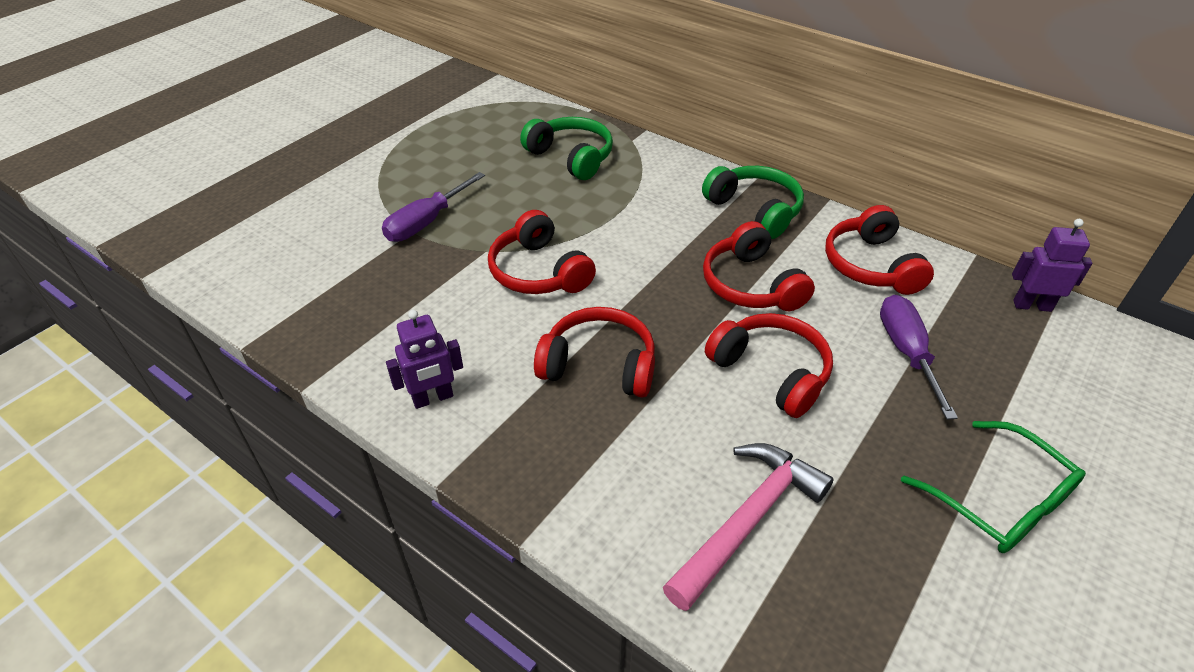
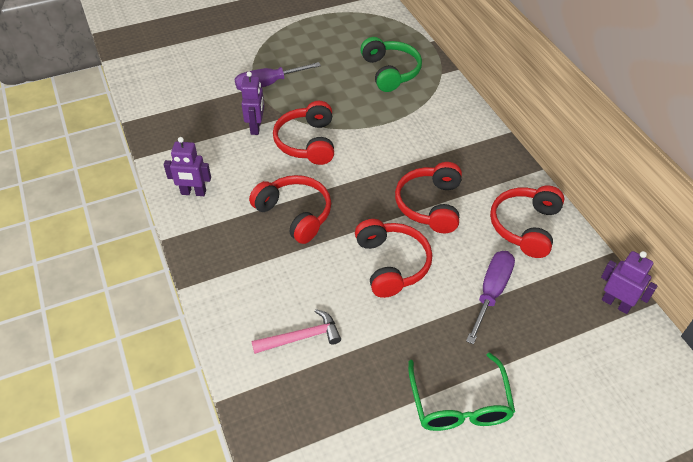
camera: 30 degrees right, 5 degrees up
pink hammer [663,443,834,611] -> pink hammer [251,309,341,354], size x0.65
green headphones [702,166,804,239] -> none
none -> purple robot [241,71,264,135]

